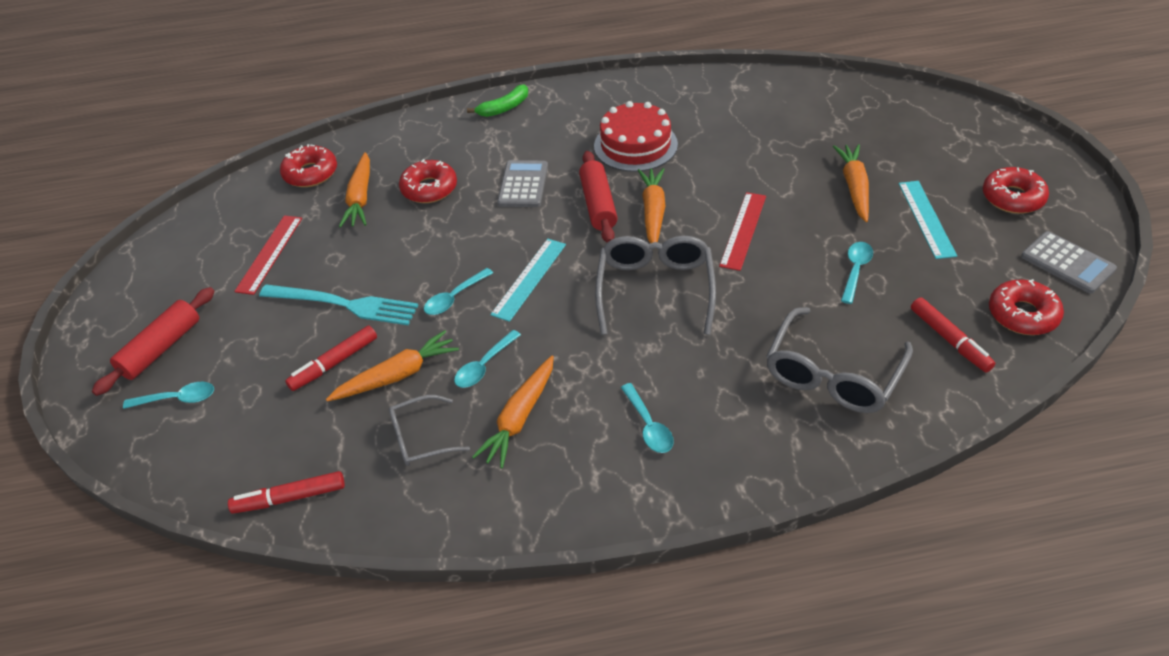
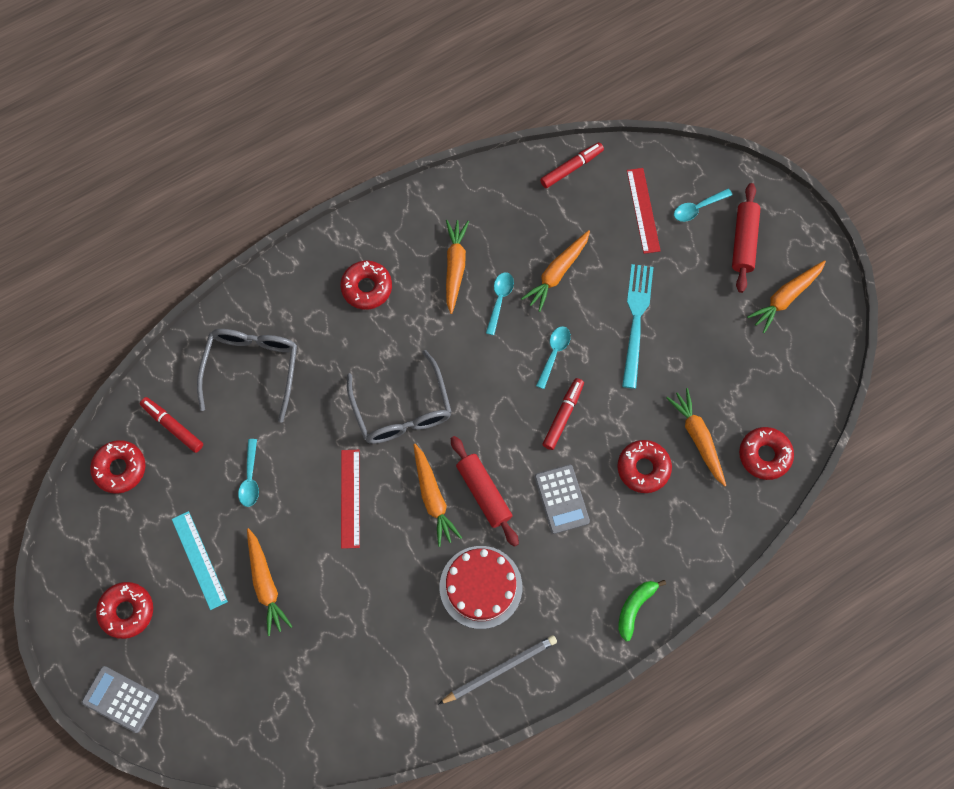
camera: 155 degrees right, 25 degrees up
red ruler [234,215,302,295] -> red ruler moved to [627,168,661,254]
turquoise fork [259,284,418,325] -> turquoise fork turned 105 degrees clockwise [622,264,653,389]
red marker [285,326,377,391] -> red marker moved to [543,378,584,450]
grey glasses [389,395,470,466] -> none
turquoise ruler [490,239,566,322] -> none
turquoise spoon [621,383,674,453] -> red donut [340,261,392,309]
grey calculator [1021,231,1117,294] -> grey calculator moved to [82,666,159,733]
none -> grey pencil [438,635,557,705]
none -> orange carrot [747,260,826,333]

